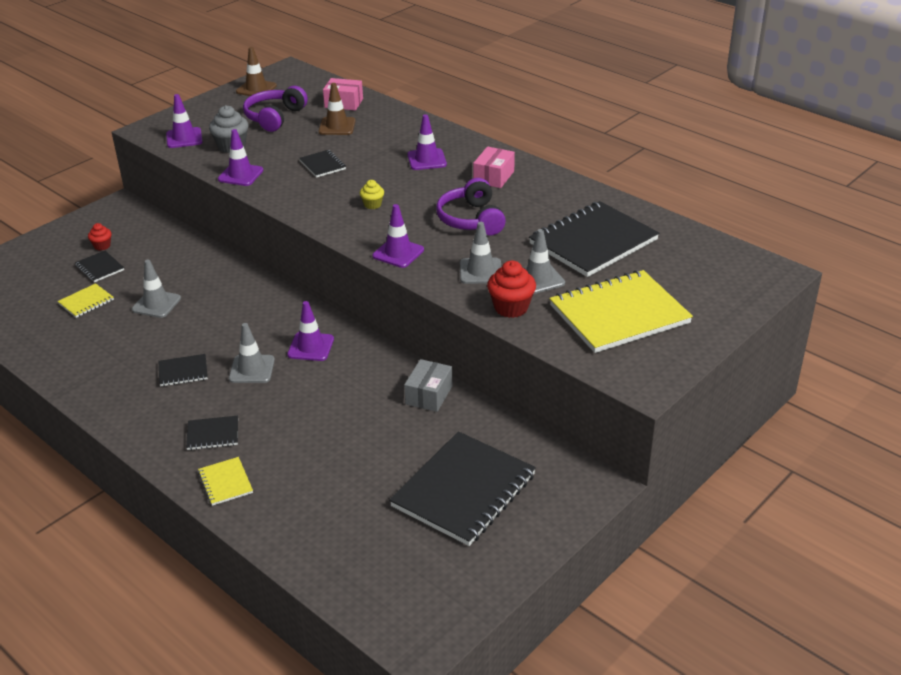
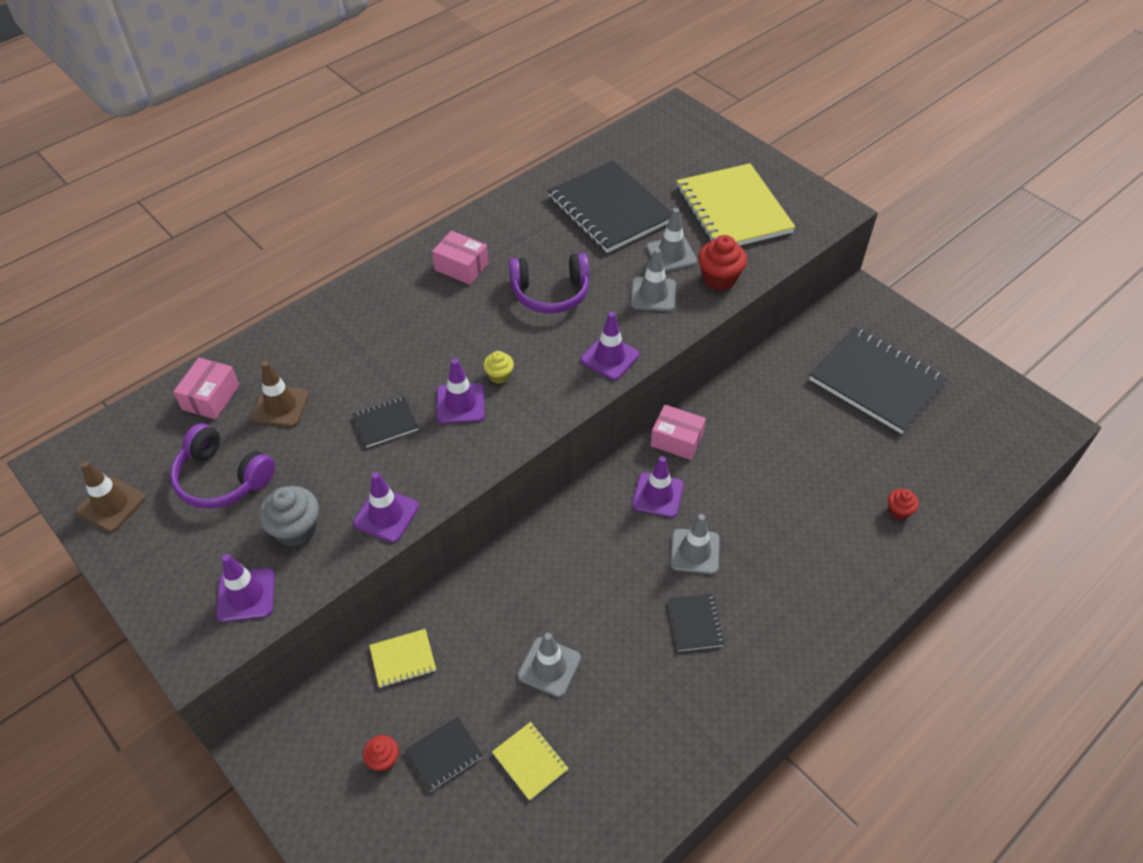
camera: 85 degrees left, 15 degrees up
black notebook [186,415,238,450] -> none
yellow notebook [198,457,253,506] -> yellow notebook moved to [369,629,436,688]
grey box [404,359,452,412] -> none
purple traffic cone [407,114,447,170] -> purple traffic cone moved to [436,358,485,424]
none -> pink box [650,405,706,460]
none -> red cupcake [888,489,919,520]

